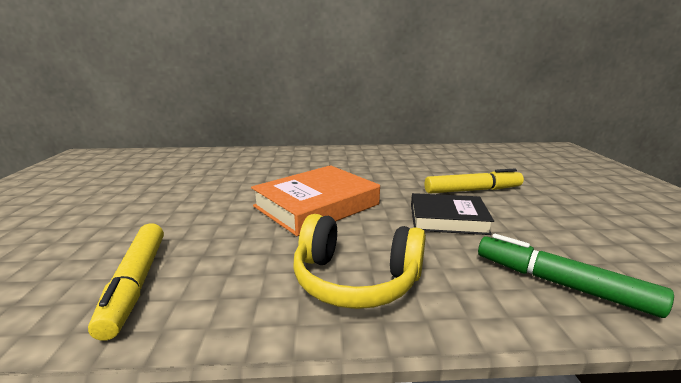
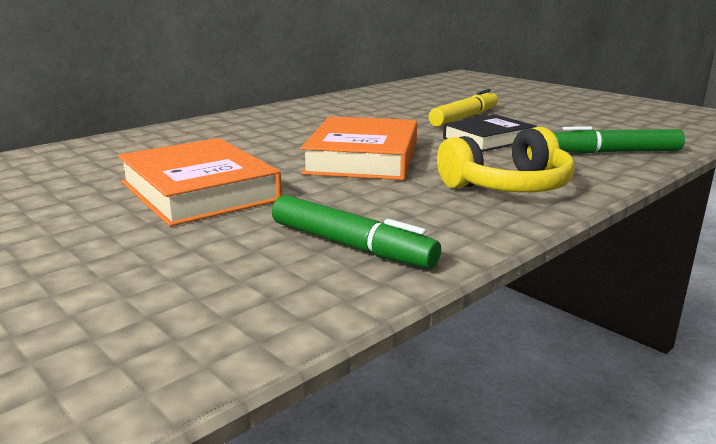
camera: 40 degrees left, 0 degrees up
yellow marker [88,223,164,341] -> green marker [272,195,441,269]
none -> orange book [118,138,282,226]

